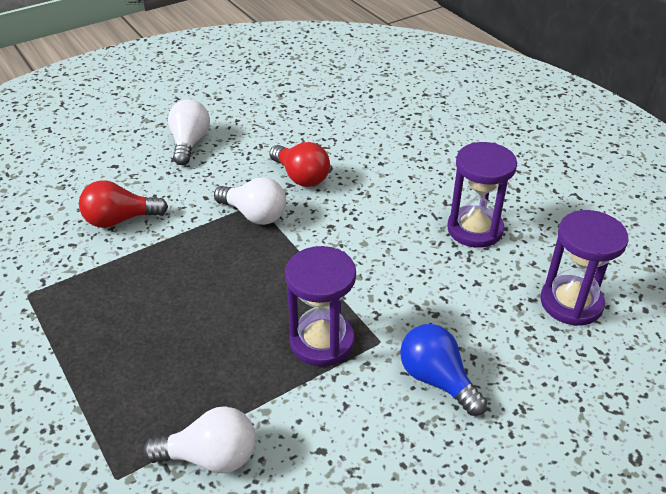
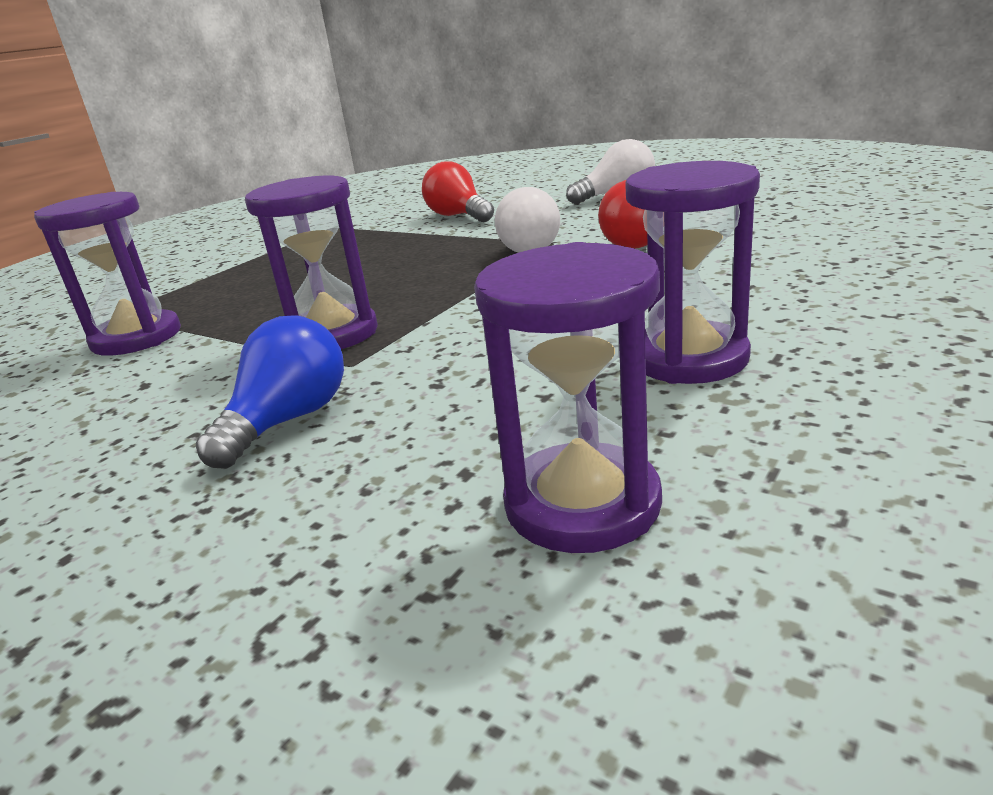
camera: 70 degrees right, 15 degrees down
white light bulb [143,406,256,473] -> purple hourglass [34,192,181,356]

